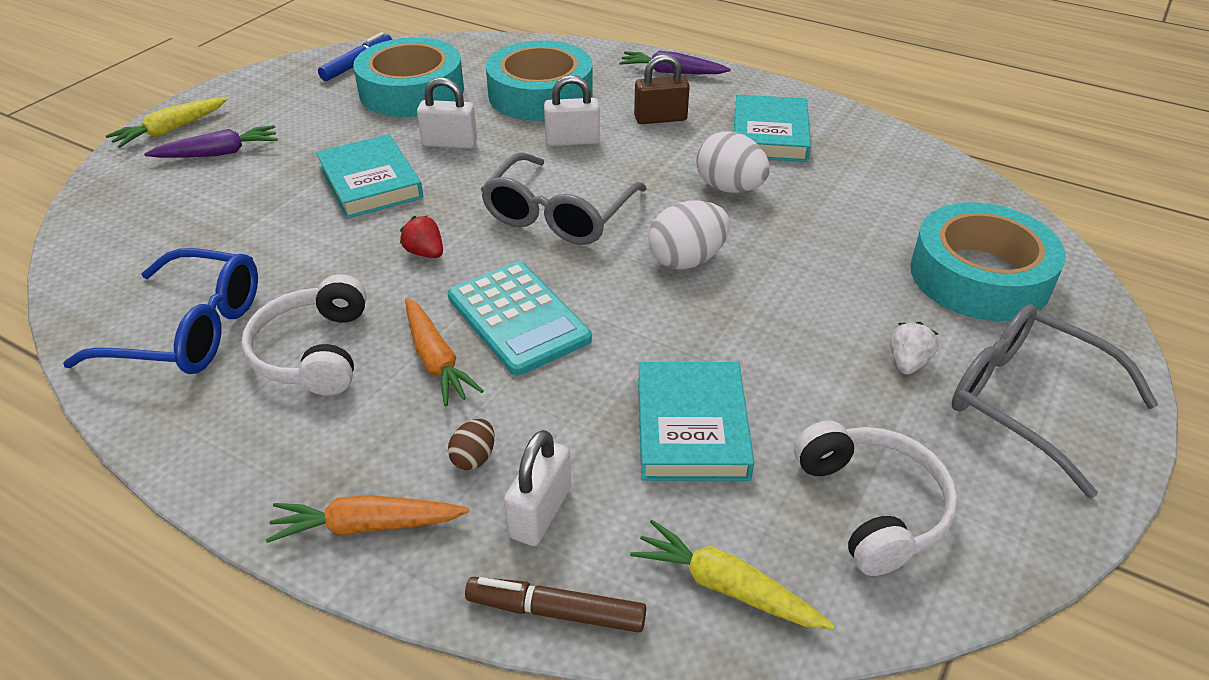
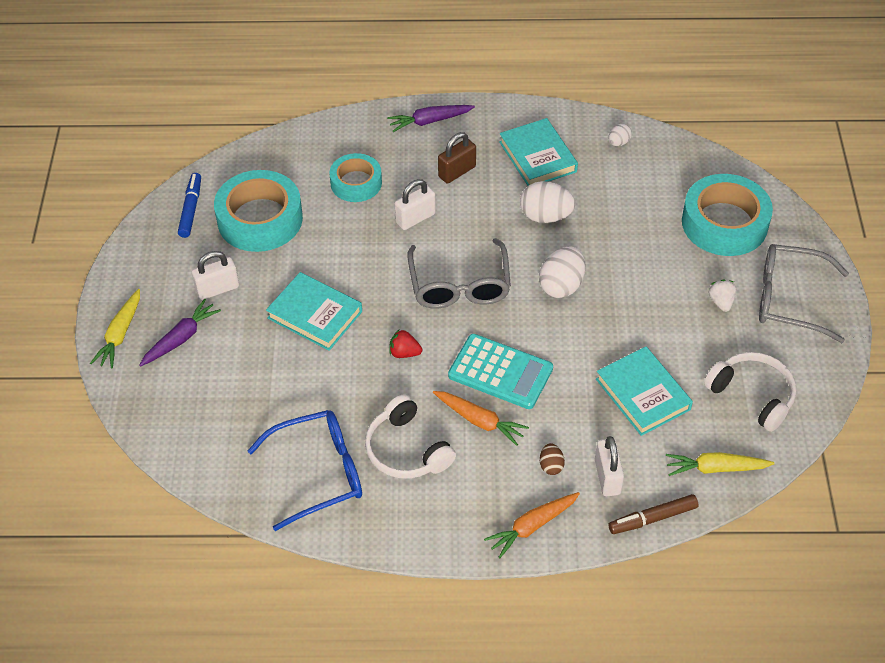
camera: 30 degrees left, 10 degrees up
white padlock [417,77,477,149] -> white padlock moved to [192,251,239,300]
turquoise tape [486,41,593,121] -> turquoise tape [329,153,382,202], size x0.62
none -> white egg [609,124,632,146]

